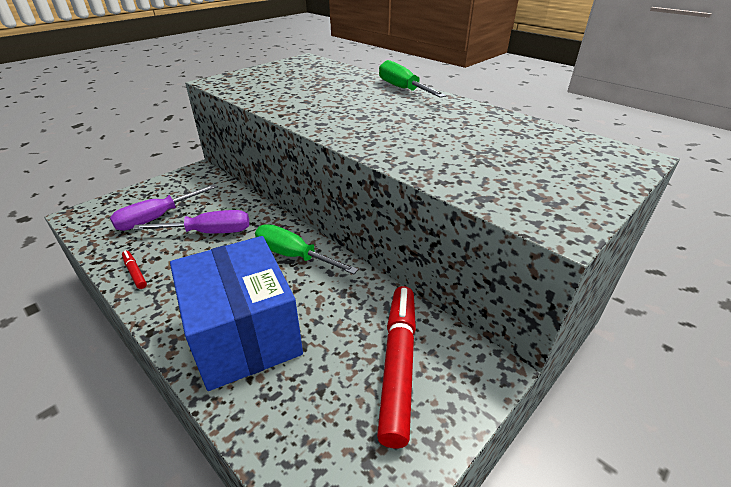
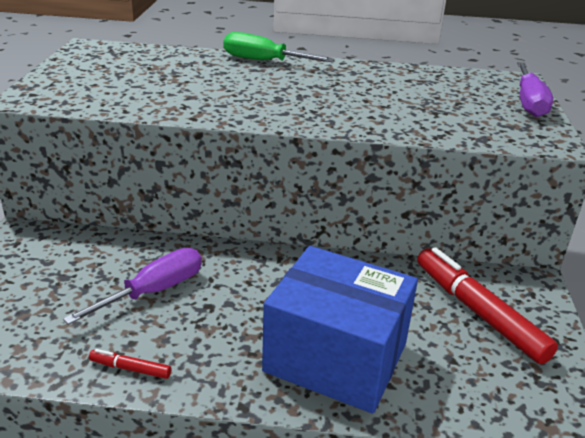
camera: 40 degrees left, 5 degrees down
purple screwdriver [110,184,217,231] -> purple screwdriver moved to [517,62,553,117]
green screwdriver [255,224,358,274] -> none

